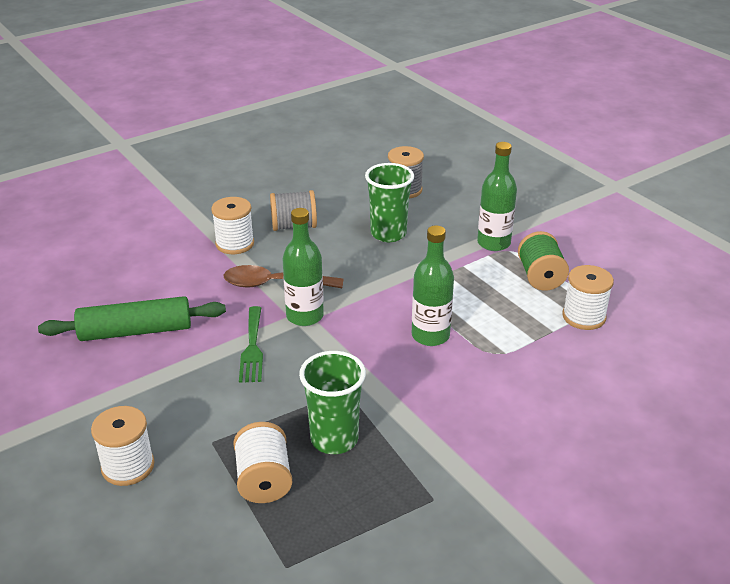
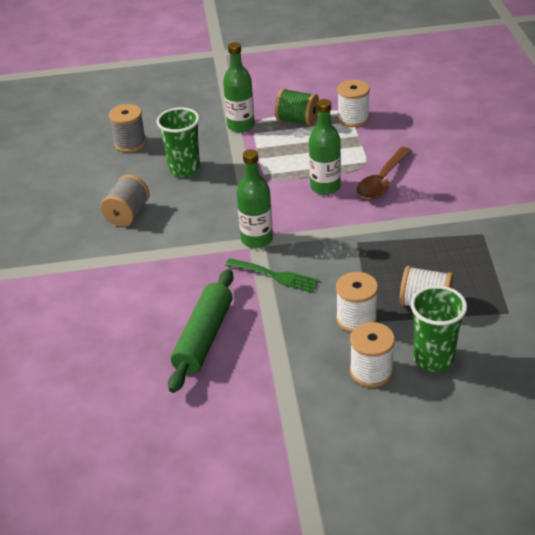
camera: 60 degrees left, 5 degrees up
white spool [211,197,254,254] -> white spool moved to [336,272,378,333]
brown spoon [224,265,344,288] -> brown spoon moved to [357,147,412,200]
green cup [299,351,366,454] -> green cup moved to [410,285,467,372]

